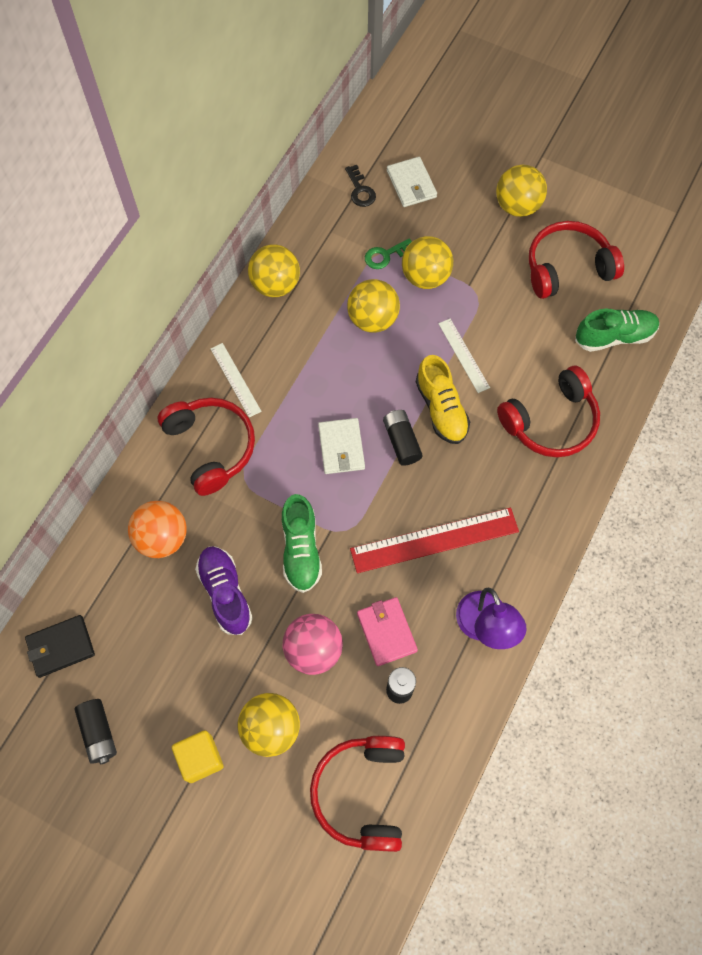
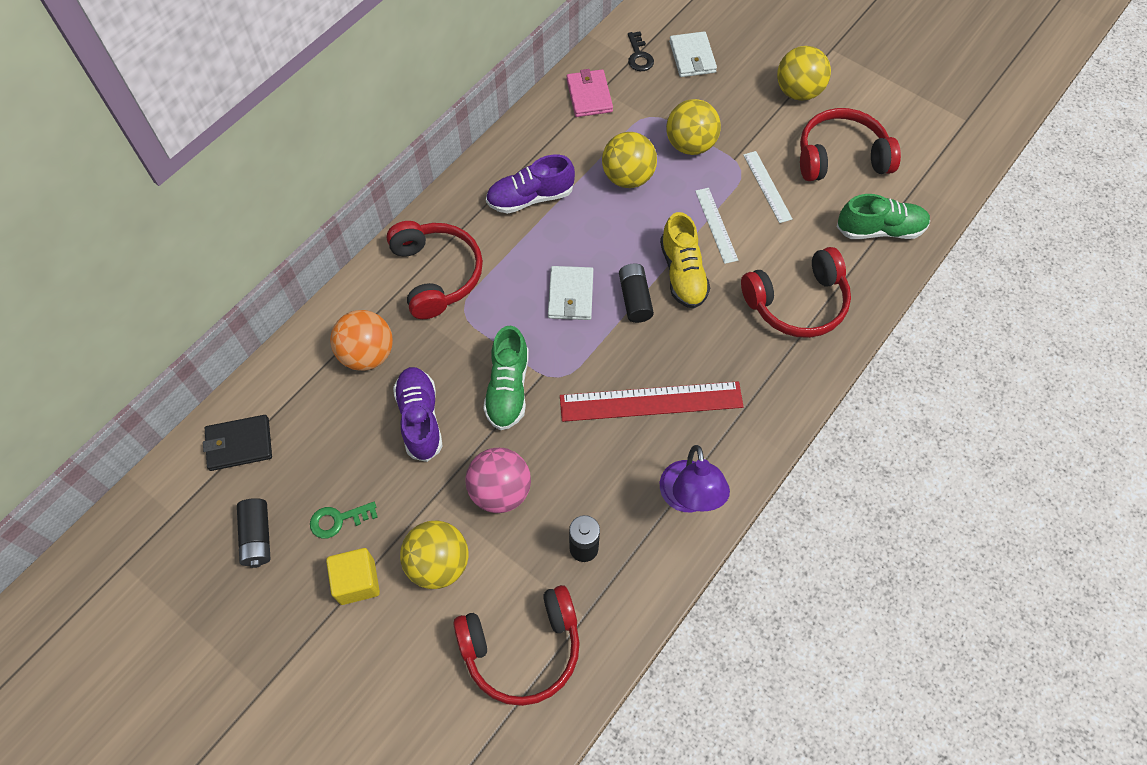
camera: 10 degrees right, 5 degrees down
white ruler [211,343,262,417] -> white ruler moved to [743,151,792,223]
yellow ball [248,244,300,297] -> none
red headphones [310,736,405,852] -> red headphones turned 120 degrees counterclockwise [453,585,580,706]
pink wallet [357,597,418,666] -> pink wallet moved to [567,69,613,117]
green key [365,238,412,269] -> green key moved to [310,502,378,539]
none -> purple shoe [486,155,575,214]

